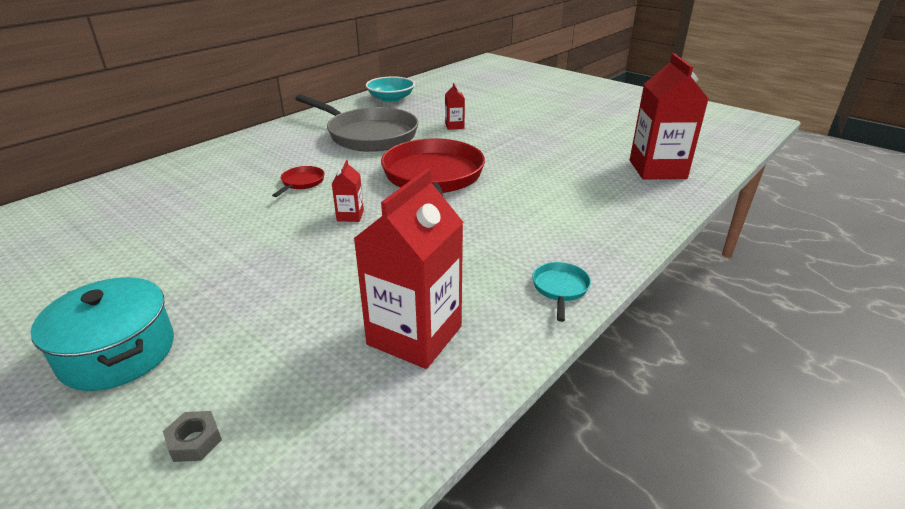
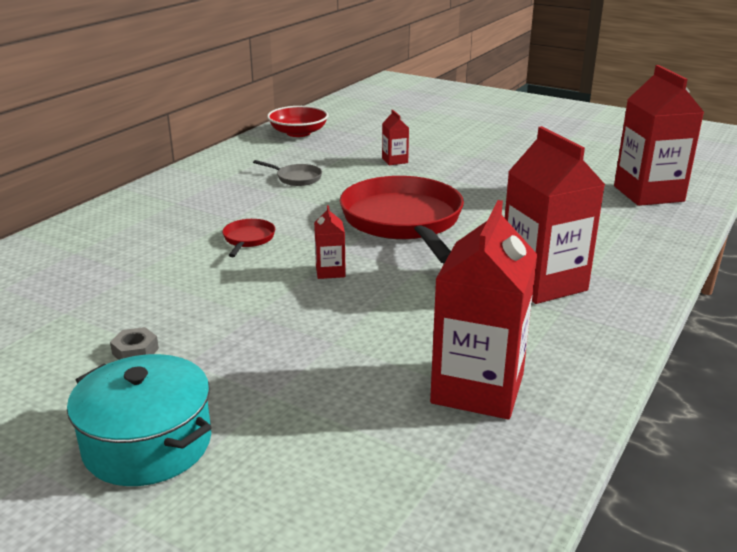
camera: 10 degrees left, 5 degrees down
grey nut [163,411,222,462] -> grey nut moved to [110,327,159,360]
grey pan [295,95,418,152] -> grey pan [253,160,322,186], size x0.41
turquoise bowl [366,76,415,102] -> red bowl [267,106,329,137]
turquoise pan [532,262,591,322] -> none
none -> red carton [505,126,605,304]

